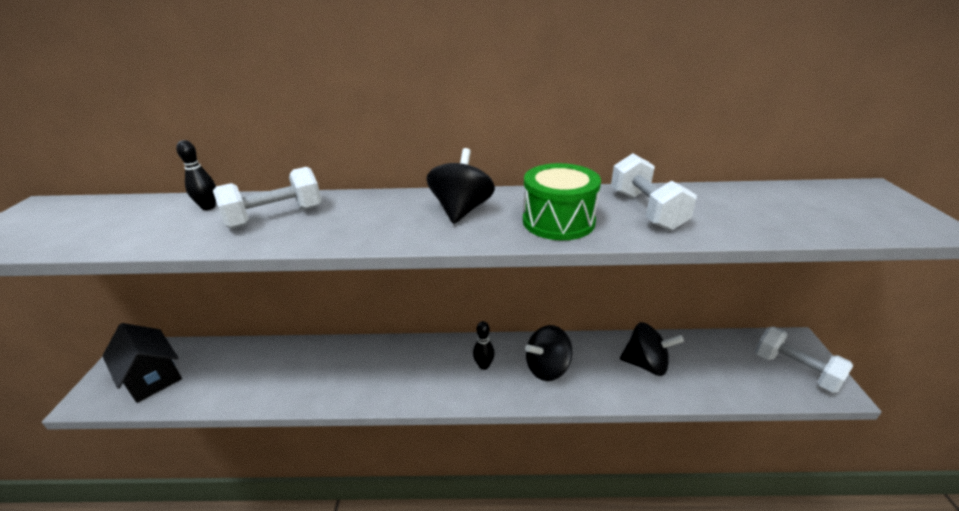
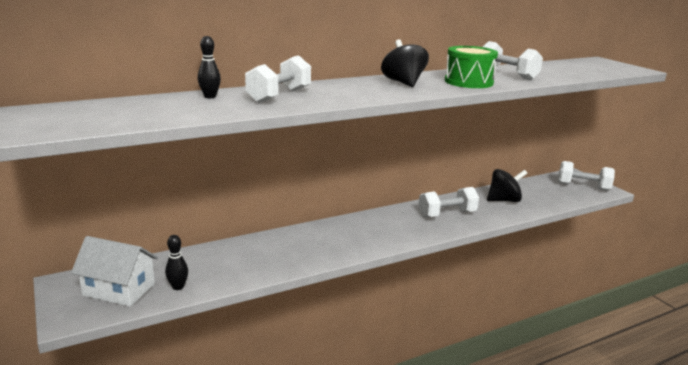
camera: 30 degrees left, 10 degrees down
black house [102,323,182,403] -> white house [71,236,158,307]
black bowling pin [473,321,495,370] -> black bowling pin moved to [165,235,188,290]
black spinning top [525,325,572,381] -> white dumbbell [418,187,479,218]

